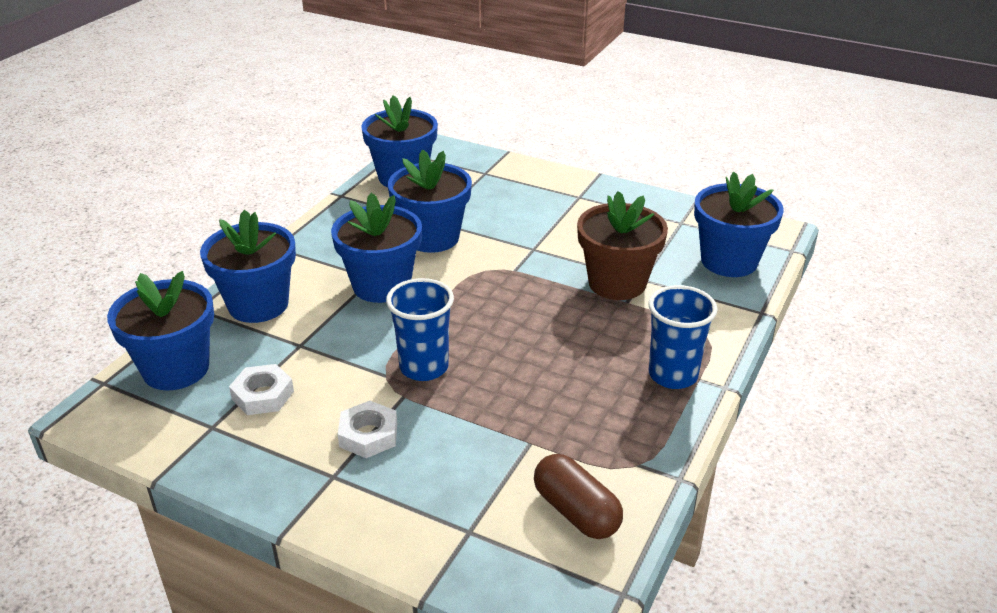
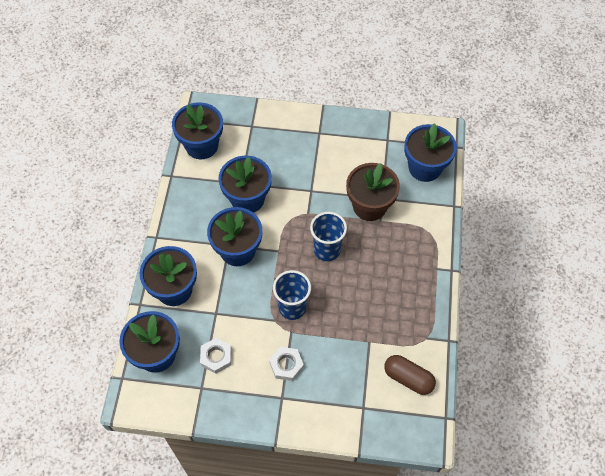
camera: 20 degrees left, 25 degrees up
blue cup [648,285,718,389] -> blue cup moved to [310,212,347,261]

